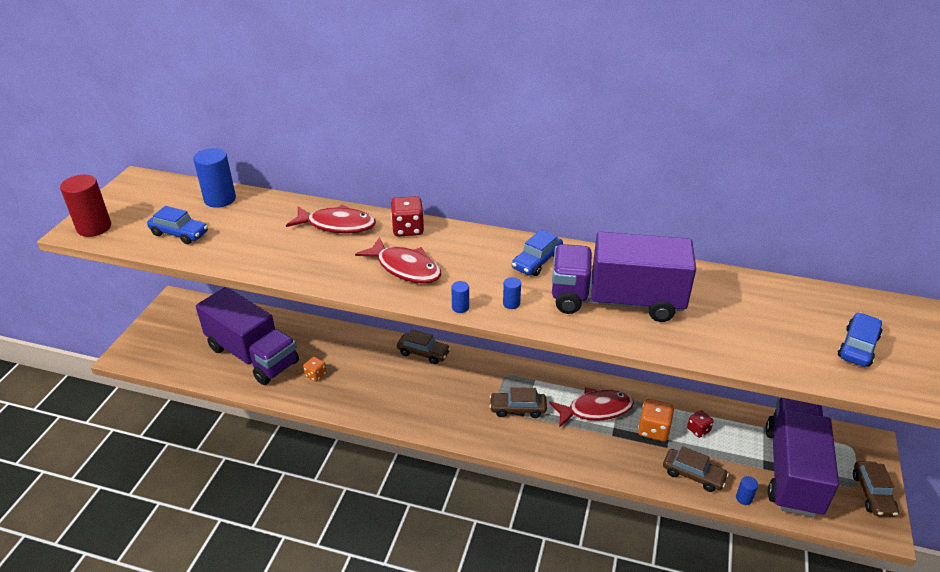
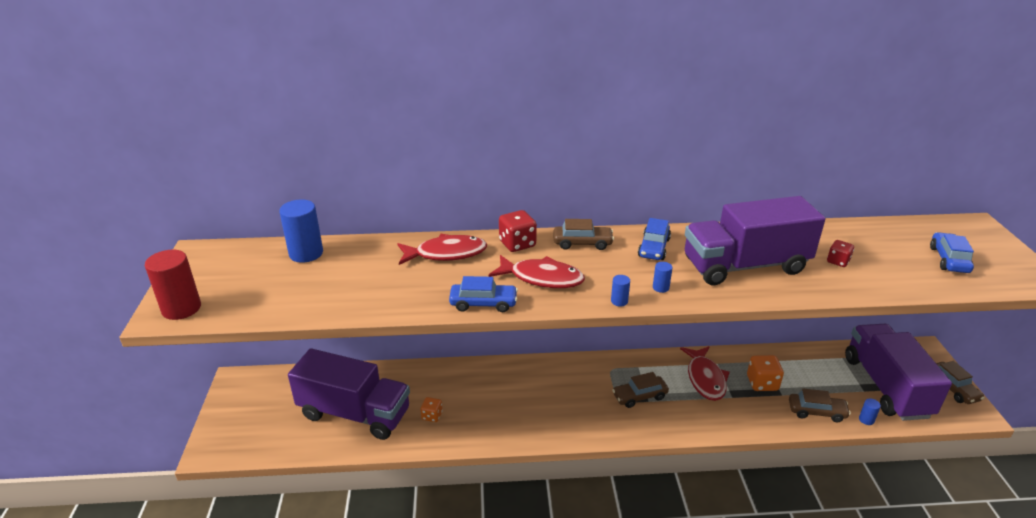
camera: 20 degrees left, 5 degrees down
blue car [147,206,208,244] -> blue car moved to [449,276,518,312]
brown car [397,329,451,364] -> brown car moved to [553,219,614,250]
red fish [549,387,634,428] -> red fish turned 120 degrees clockwise [680,346,730,401]
red dice [687,410,714,438] -> red dice moved to [827,240,854,267]

